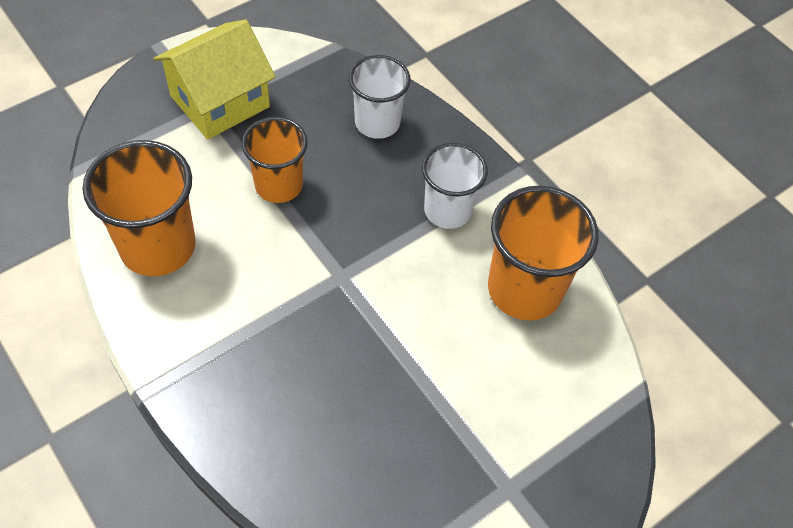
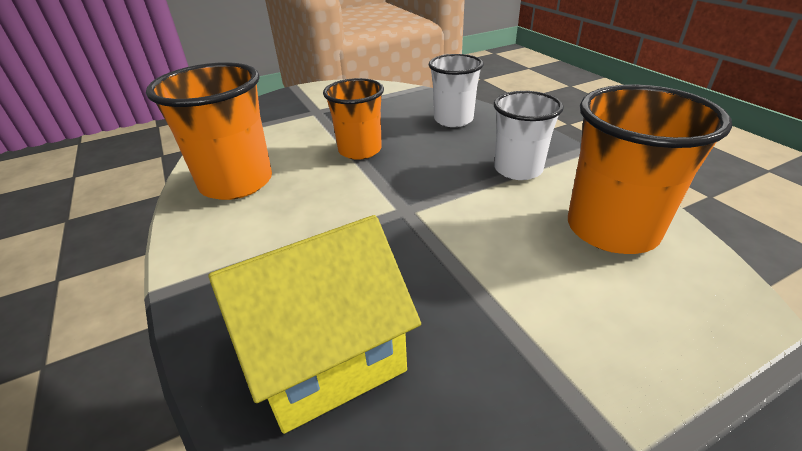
camera: 15 degrees right, 20 degrees down
yellow house [153,20,276,140] -> yellow house moved to [209,215,421,434]

